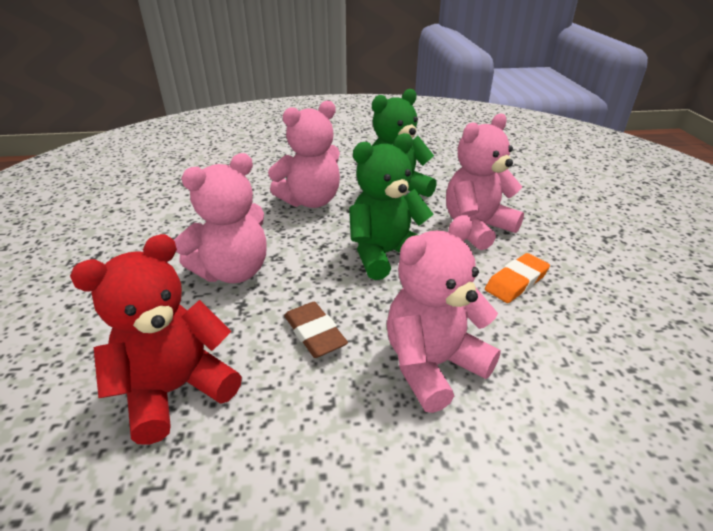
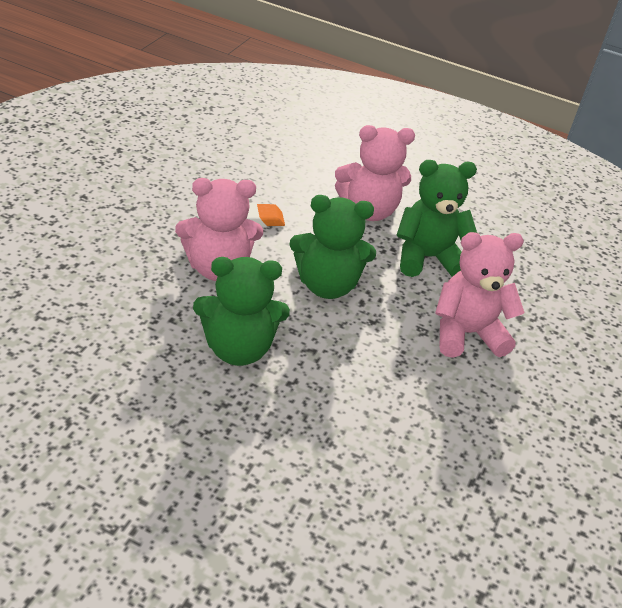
camera: 155 degrees left, 5 degrees up
red teddy bear [70,234,242,445] -> none
pink teddy bear [268,101,340,208] -> none
brown eraser [284,302,348,358] -> green teddy bear [397,160,477,277]

